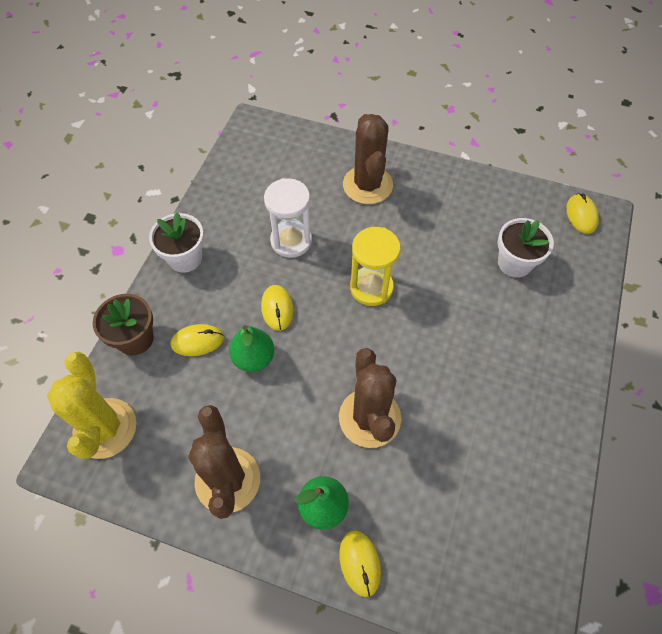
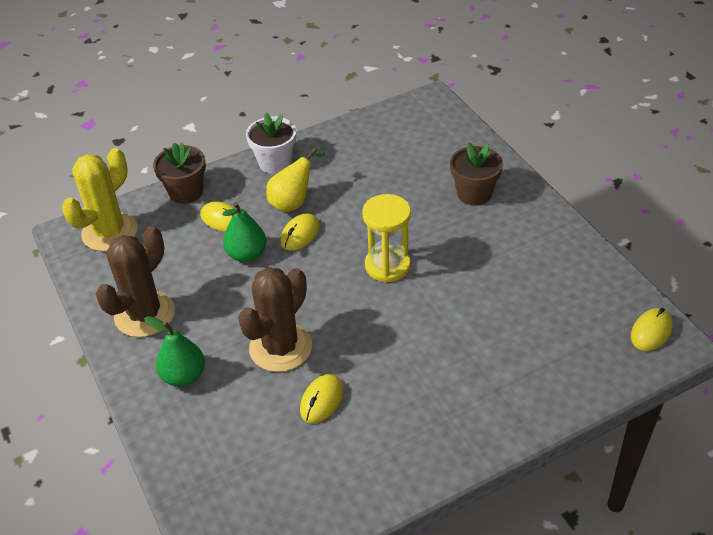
camera: 45 degrees right, 15 degrees down
white hourglass [264,178,312,258] -> none
yellow mouse [339,531,381,597] -> yellow mouse moved to [300,374,344,423]
brown cactus [343,114,393,204] -> brown flower pot [450,143,503,206]
white flower pot [498,218,554,278] -> none
none -> yellow pear [266,148,325,212]

